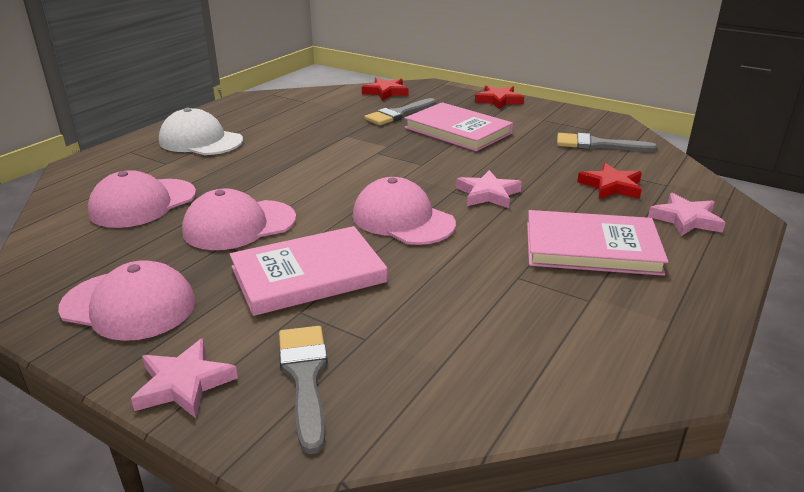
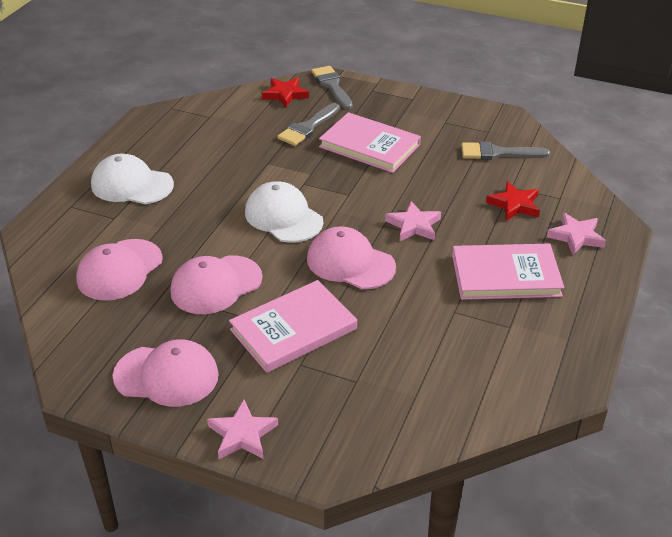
camera: 10 degrees left, 10 degrees up
grey brush [279,326,328,454] -> grey brush moved to [311,66,353,110]
red star [475,85,524,109] -> none
none -> white cap [245,181,323,243]

